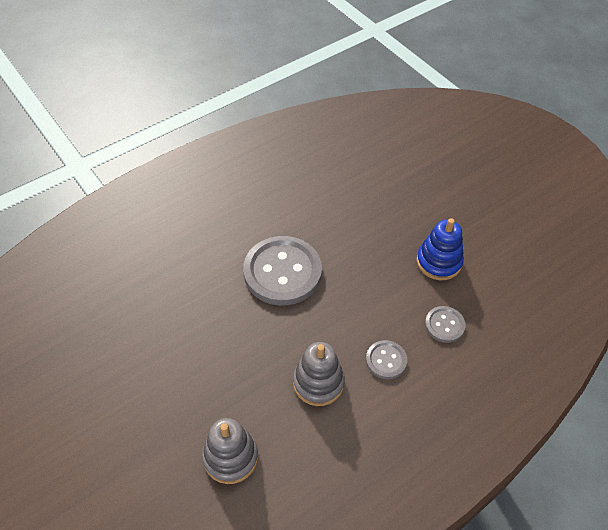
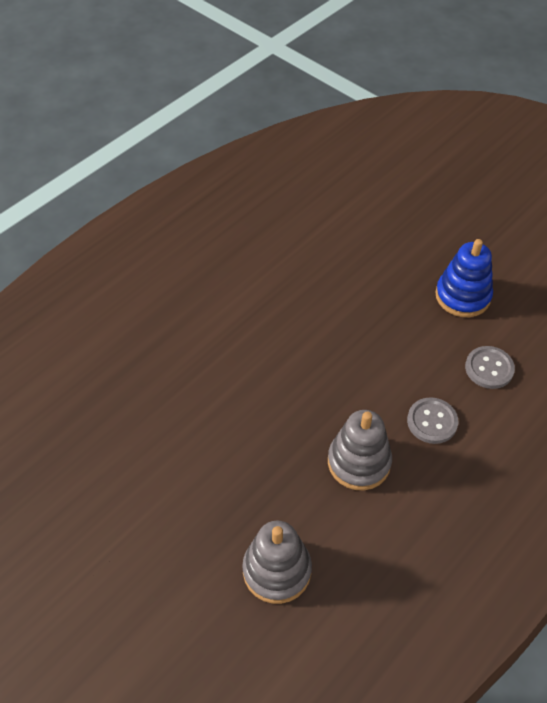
camera: 10 degrees left, 0 degrees up
grey button [243,236,322,306] -> none

